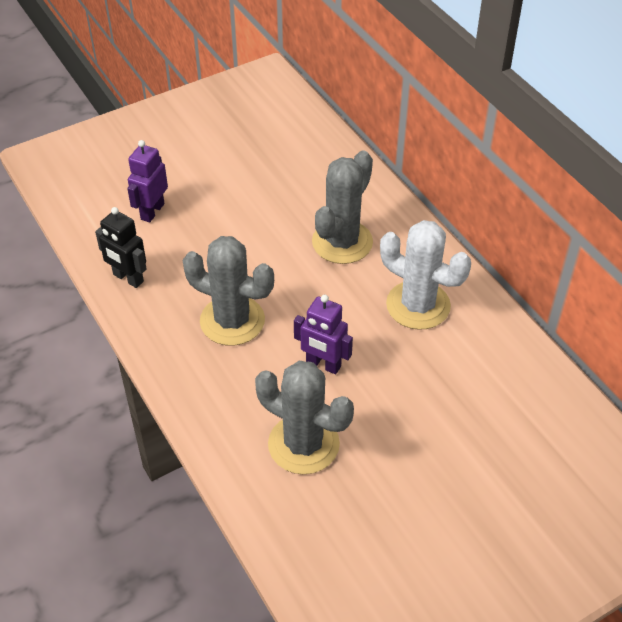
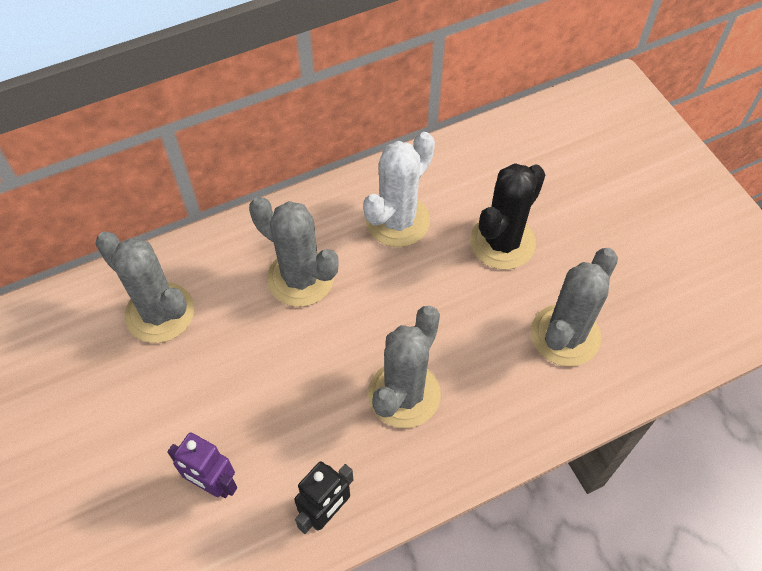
camera: 85 degrees left, 10 degrees up
purple robot [294,295,353,374] -> none
none -> grey cactus [95,231,194,343]
none -> black cactus [470,163,546,269]

